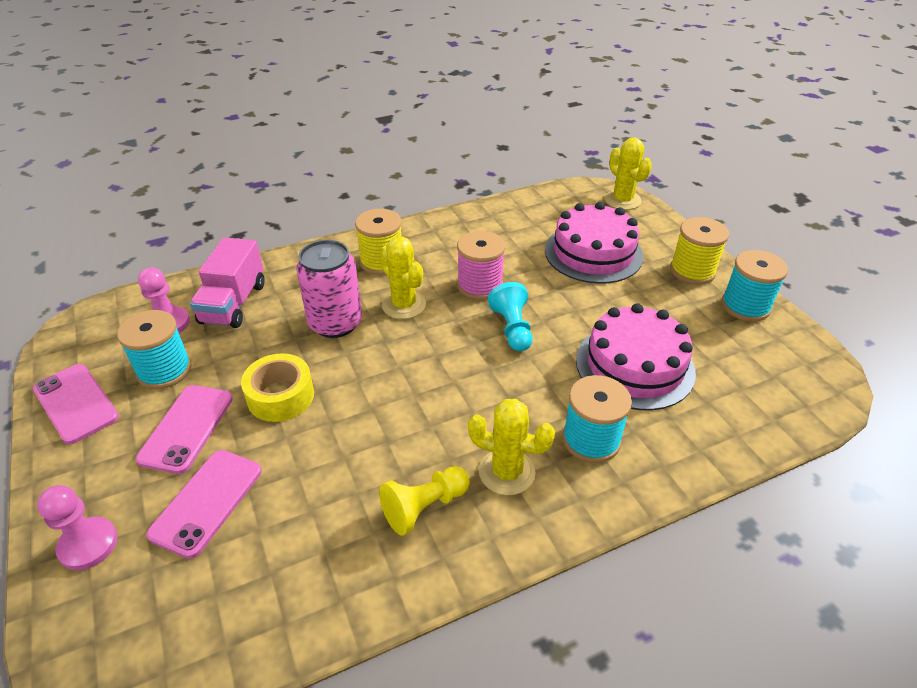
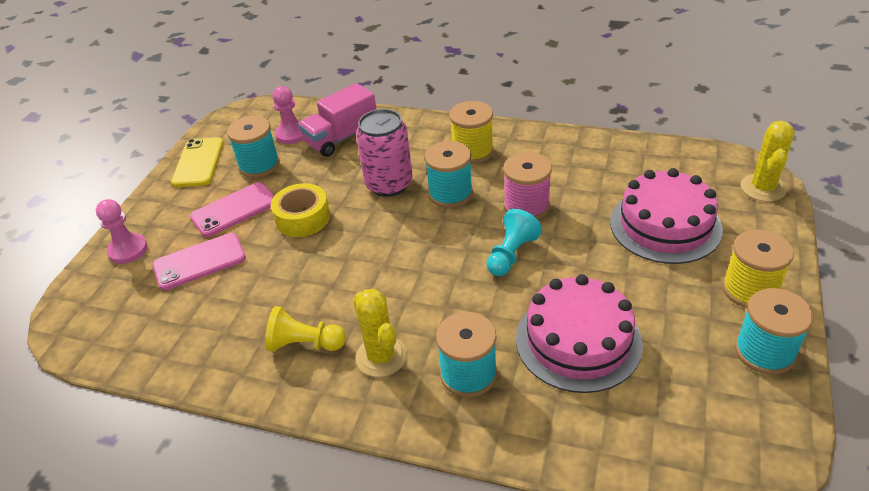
camera: 45 degrees right, 0 degrees up
pink phone [33,364,119,444] -> yellow phone [171,137,224,187]
yellow cactus [380,236,426,319] -> turquoise spool [425,141,473,208]

